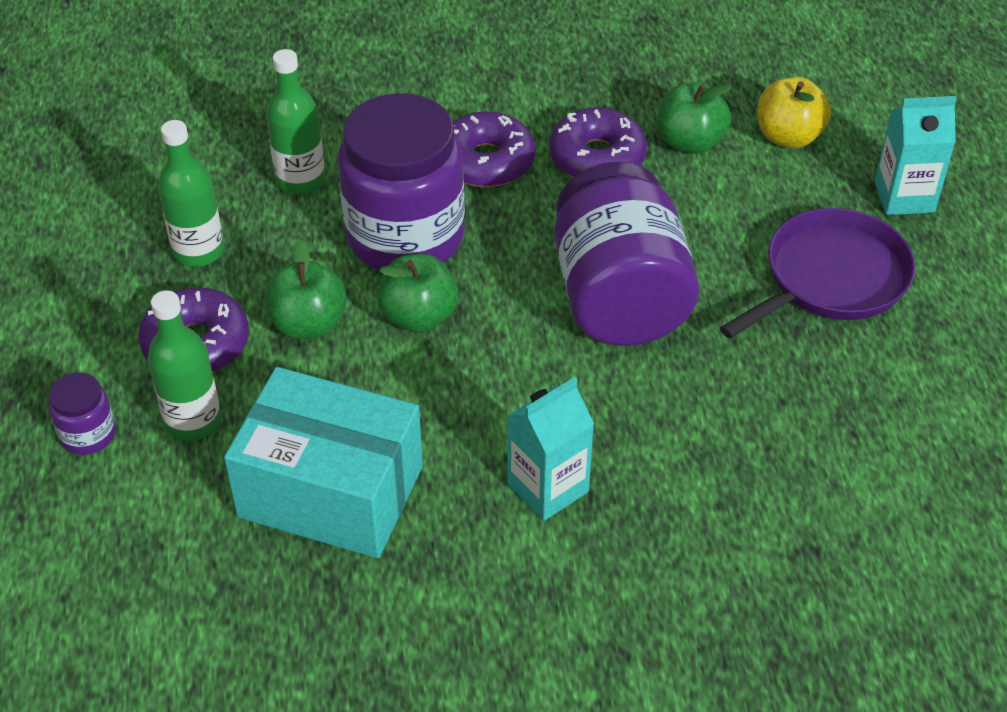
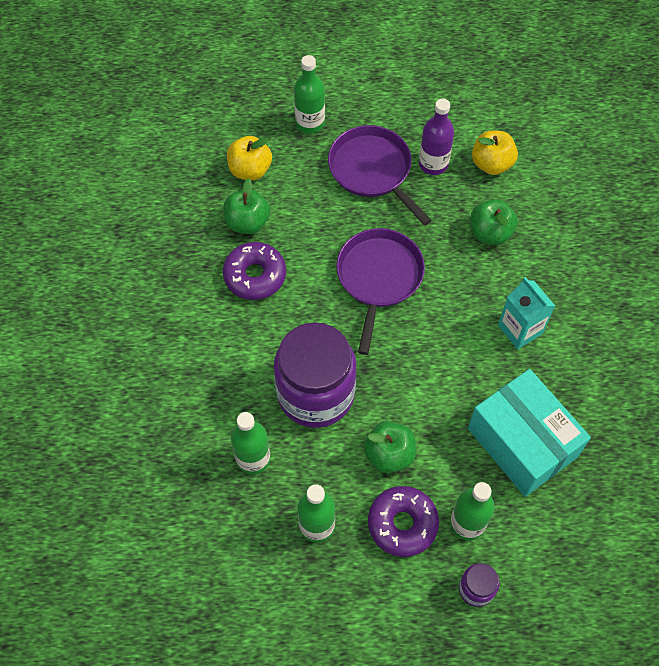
camera: 85 degrees left, 15 degrees up
turquoise box [224,367,423,558] -> turquoise box turned 60 degrees counterclockwise [468,369,591,497]
green apple [377,254,458,332] -> green apple moved to [470,199,518,245]
purple donut [453,111,535,187] -> none
purple jar [554,161,699,346] -> purple pan [336,228,425,355]
turquoise carton [875,96,957,215] -> green bottle [294,55,325,133]
none -> purple bottle [419,98,454,175]
none -> yellow apple [472,130,518,175]

